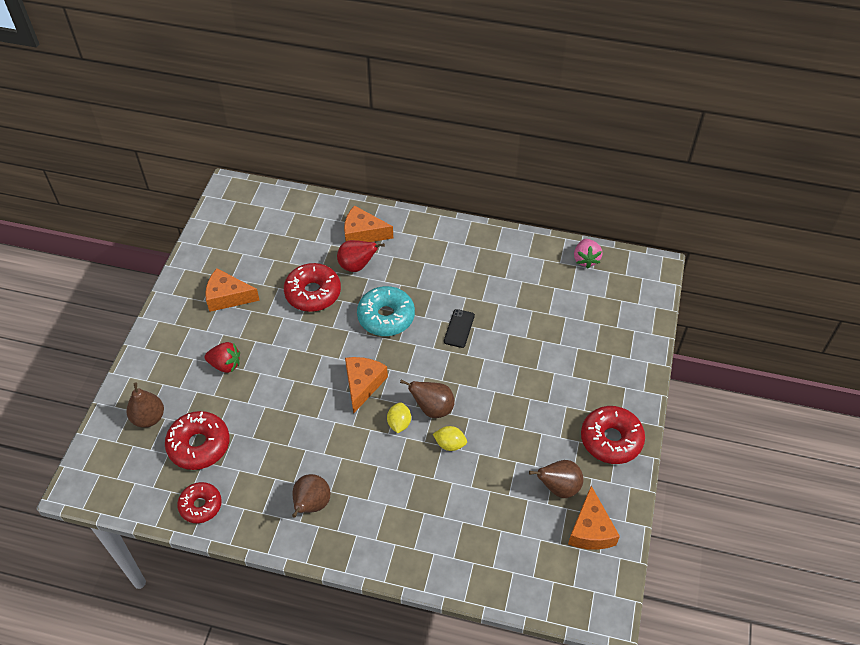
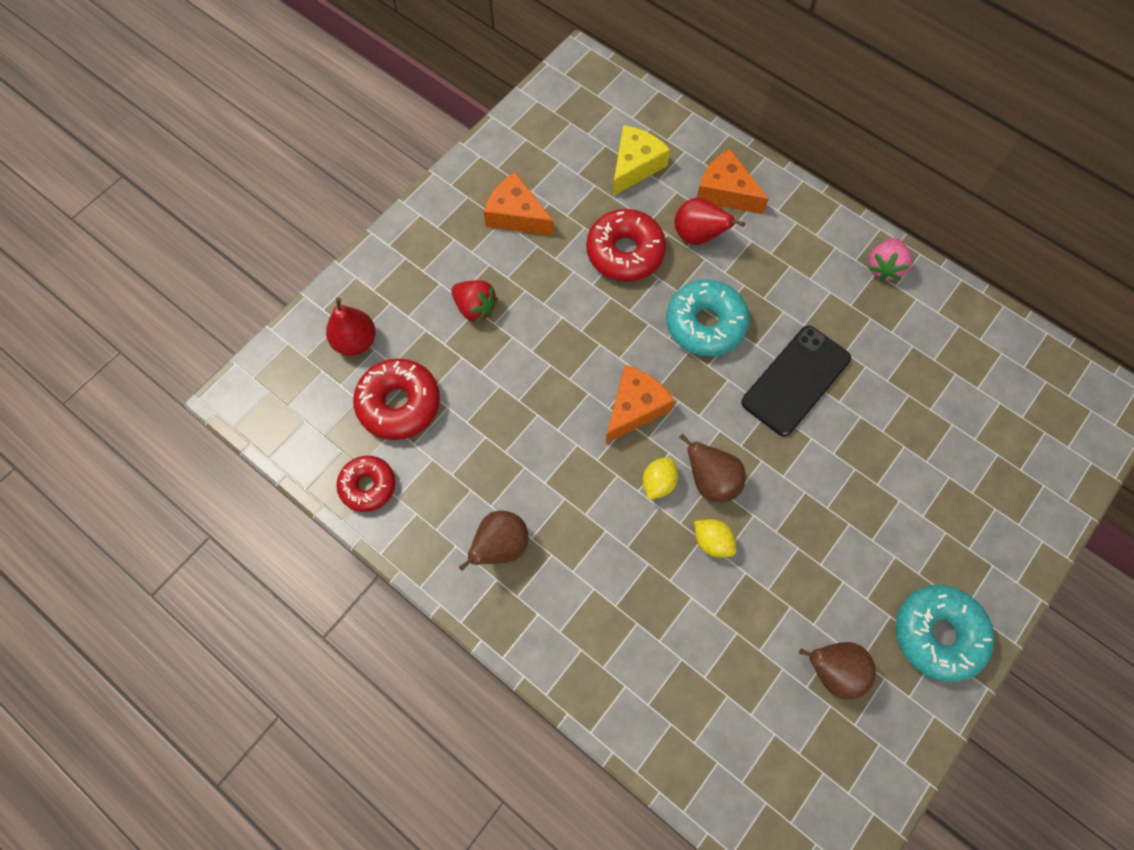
camera: 25 degrees right, 15 degrees up
brown pear [127,382,164,428] -> red pear [326,298,376,356]
black phone [444,309,475,348] -> black phone [741,326,851,436], size x1.86
orange cheese [568,486,620,550] -> none
pink strawberry [574,239,603,268] -> pink strawberry moved to [868,238,912,281]
red donut [581,406,645,464] -> turquoise donut [896,585,994,682]
none -> yellow cheese [612,125,670,197]

